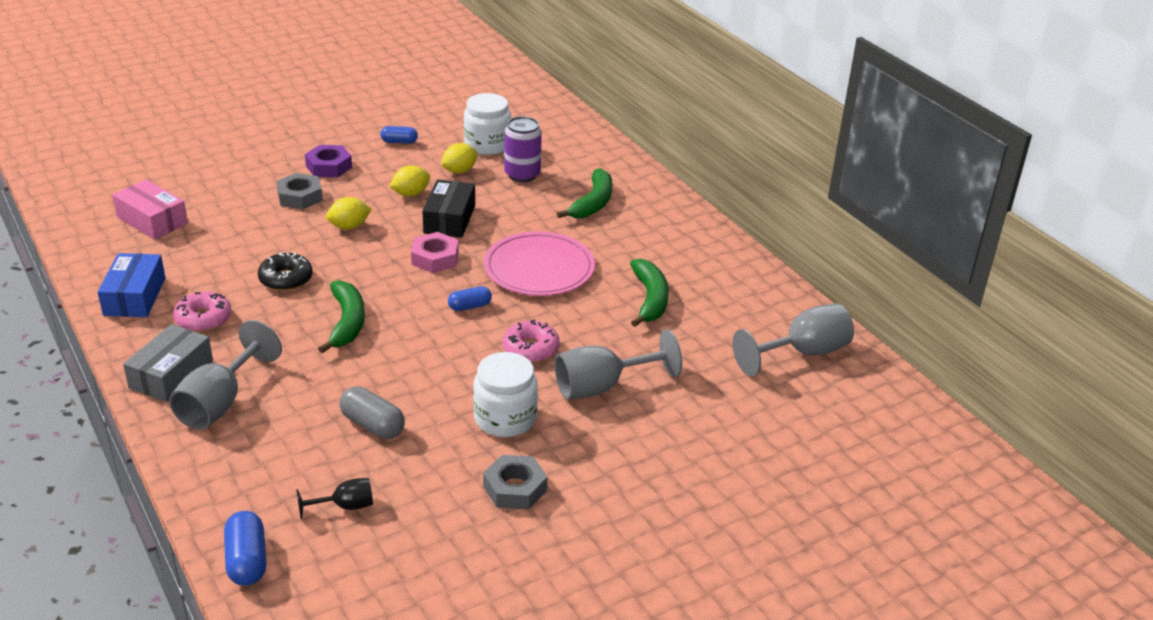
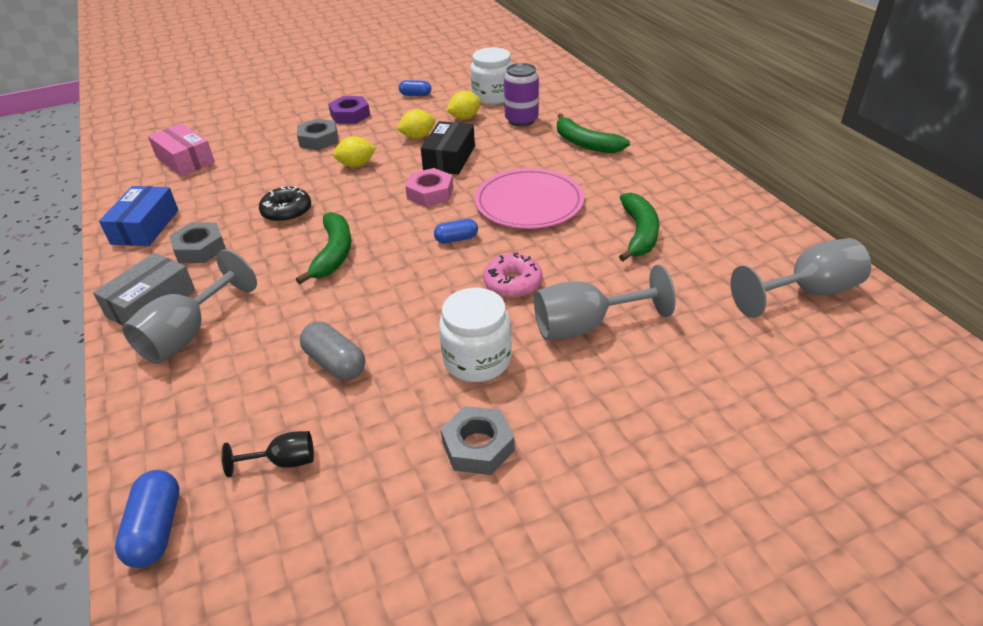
camera: 10 degrees right, 5 degrees up
pink donut [173,291,232,332] -> grey nut [169,222,226,263]
green banana [557,168,612,218] -> green banana turned 105 degrees clockwise [557,113,630,153]

